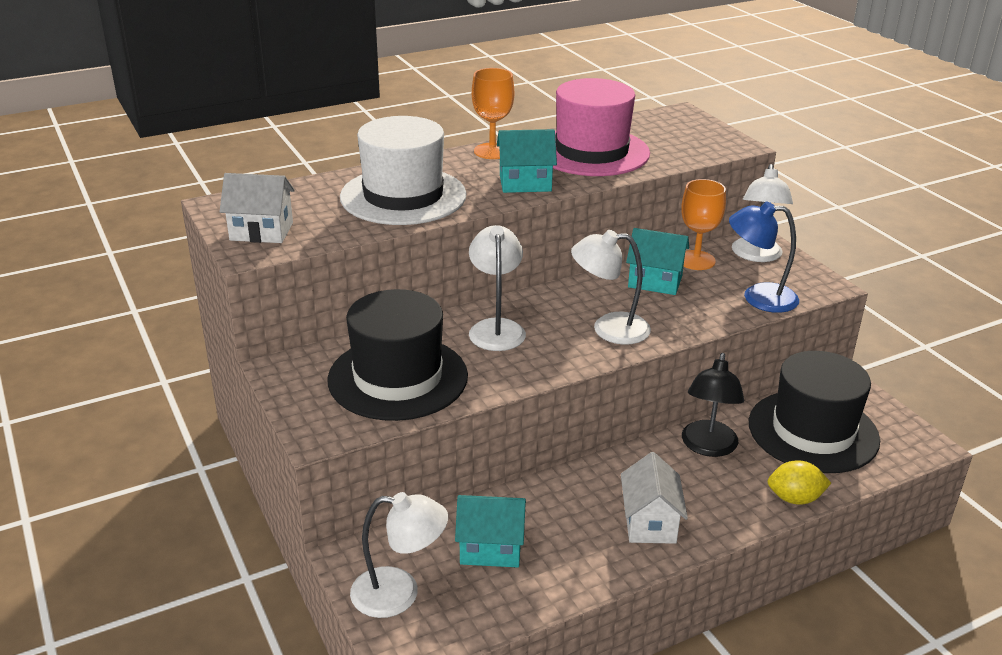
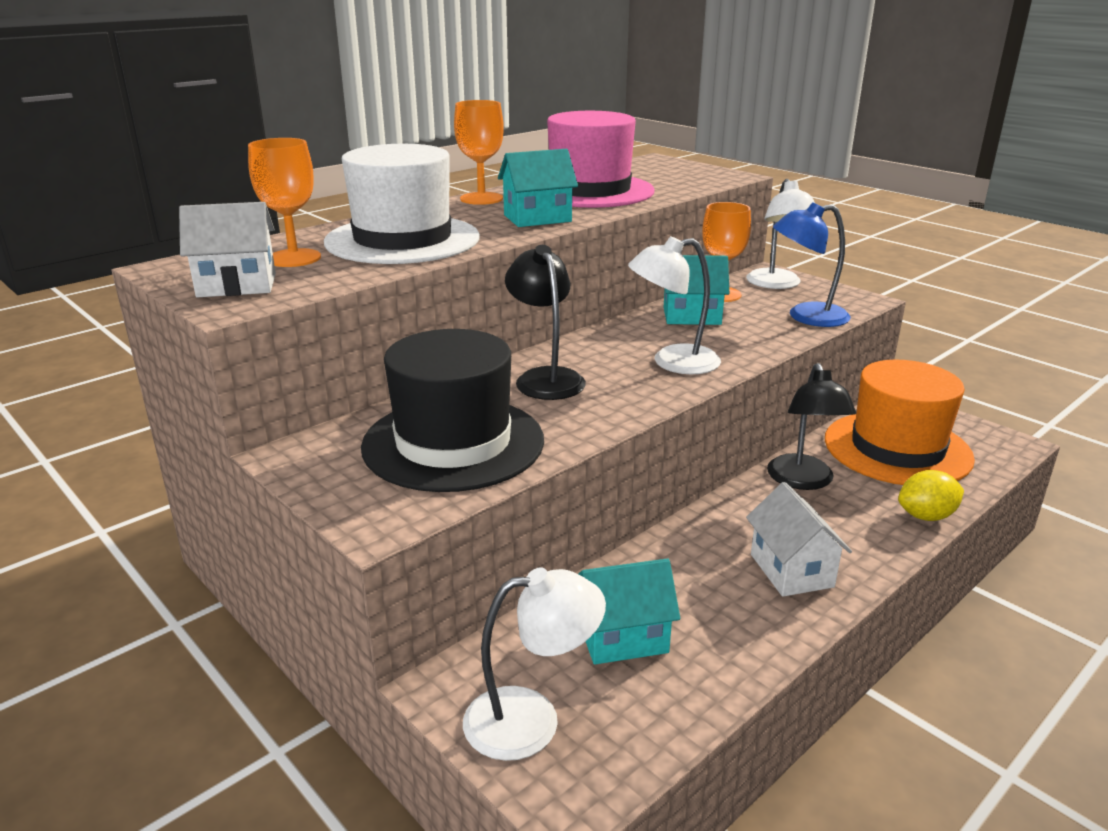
camera: 15 degrees left, 5 degrees down
white lamp [469,225,526,351] -> black lamp [505,245,586,400]
black hat [749,351,880,473] -> orange hat [825,360,975,485]
none -> orange goblet [248,138,321,267]

